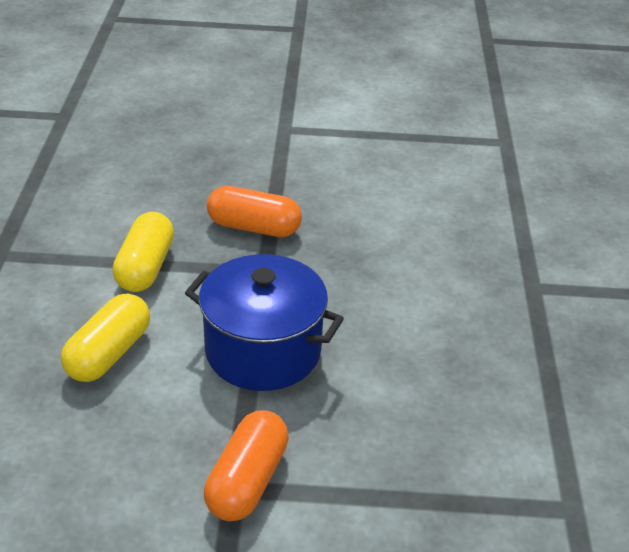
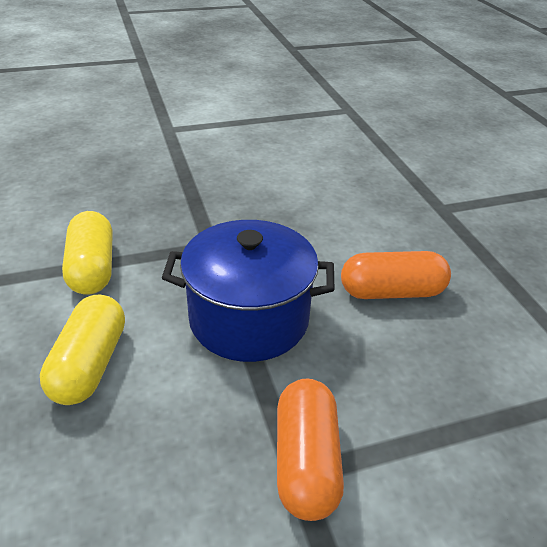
camera: 20 degrees left, 0 degrees up
orange capsule [207,186,302,237] -> orange capsule moved to [341,251,451,299]

